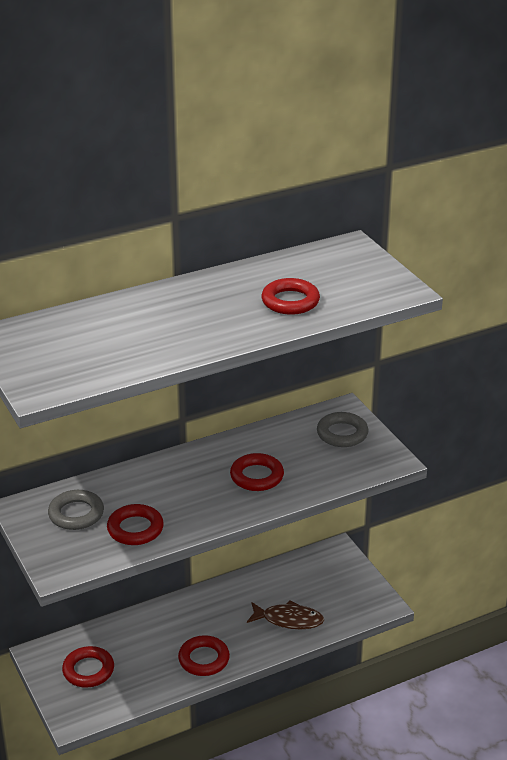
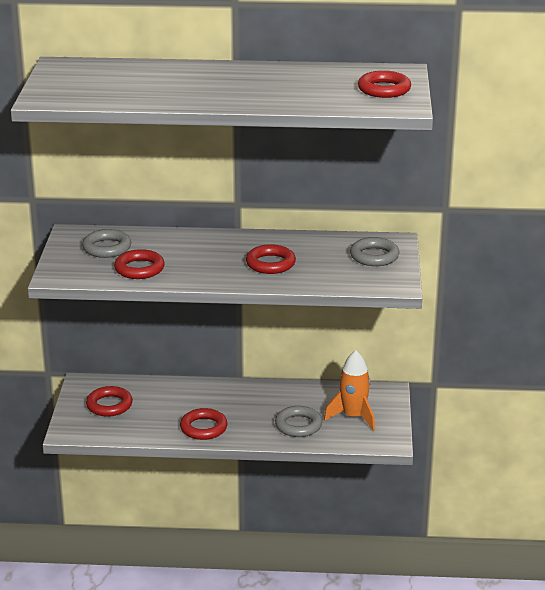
camera: 30 degrees right, 5 degrees down
brown fish [247,600,324,629] -> grey ring [275,406,322,437]
red ring [261,278,320,315] -> red ring moved to [358,71,411,98]
none -> orange rocket [324,350,375,431]

